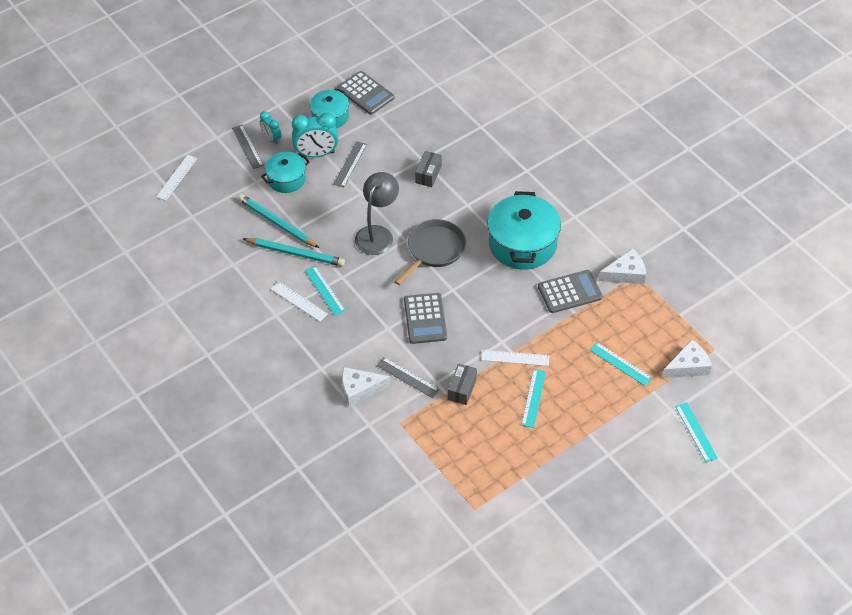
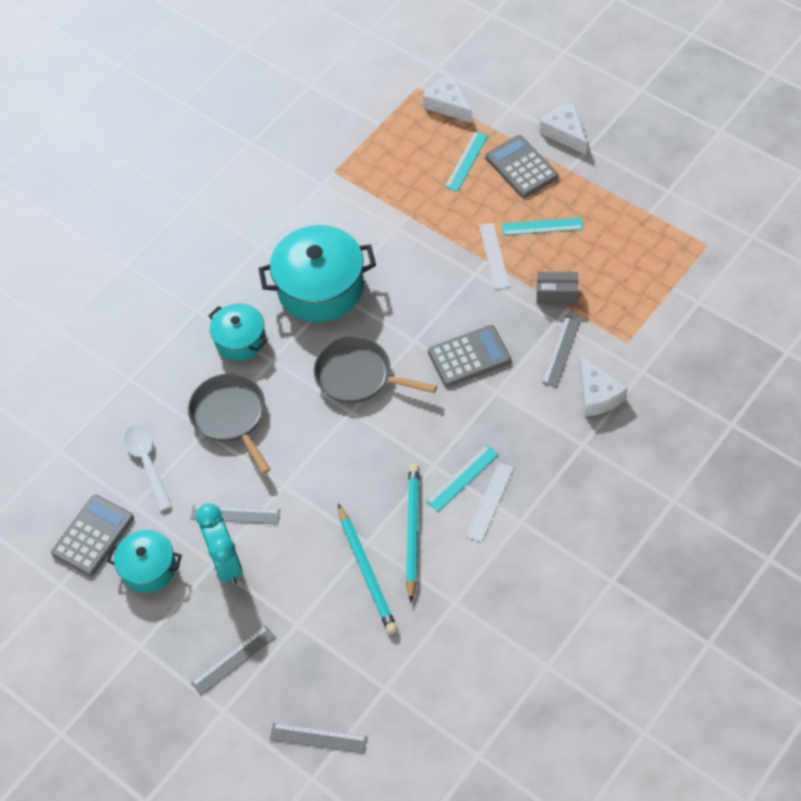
camera: 100 degrees left, 5 degrees up
white ruler [156,155,197,201] -> grey ruler [270,723,367,754]
turquoise pencil [238,194,319,248] -> turquoise pencil turned 45 degrees counterclockwise [338,504,398,634]
turquoise clock [260,111,281,144] -> none
turquoise pot [261,152,310,193] -> turquoise pot moved to [208,303,267,360]
grey lamp [355,172,399,255] -> none
grey box [415,151,442,187] -> grey pan [188,373,271,474]
grey calculator [538,270,602,313] -> grey calculator moved to [485,135,558,198]
white cheese [599,248,646,284] -> white cheese moved to [540,102,587,154]
turquoise ruler [675,402,718,462] -> none
none -> white spoon [124,425,172,511]

